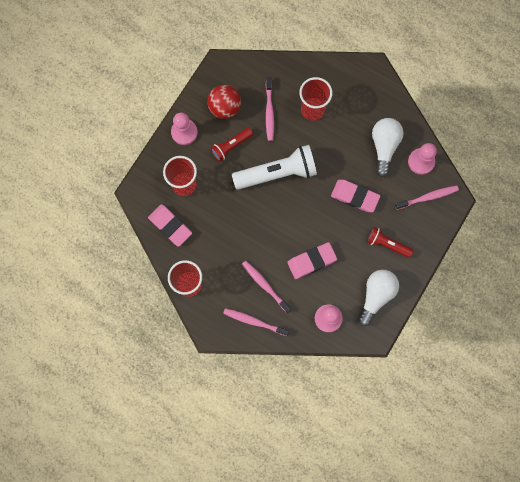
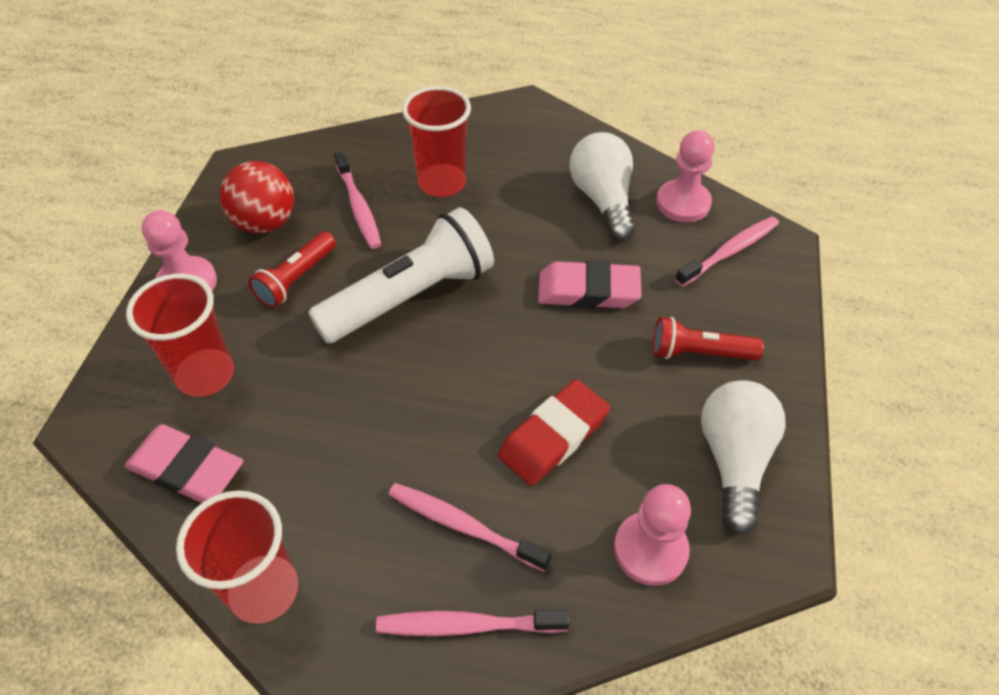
camera: 20 degrees left, 25 degrees down
pink eraser [287,242,337,279] -> red eraser [498,379,610,486]

